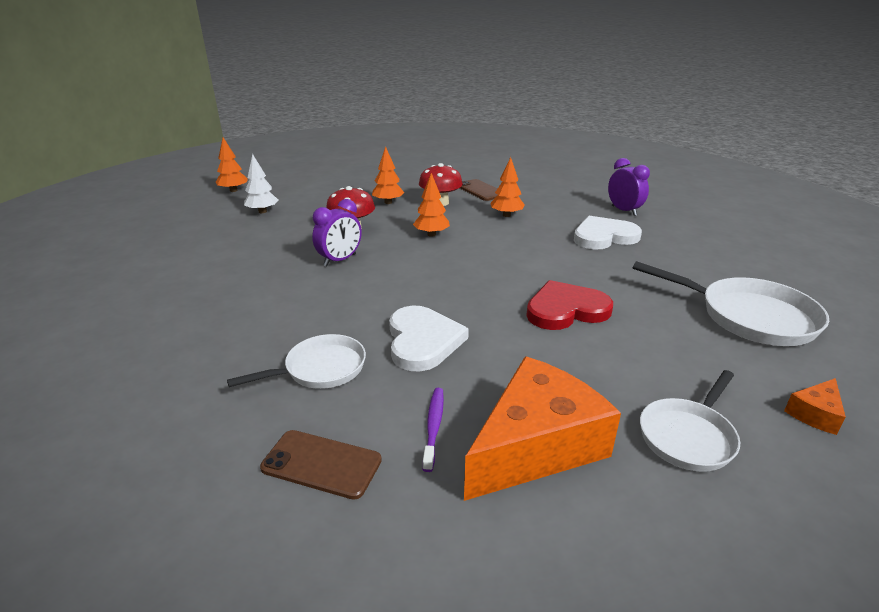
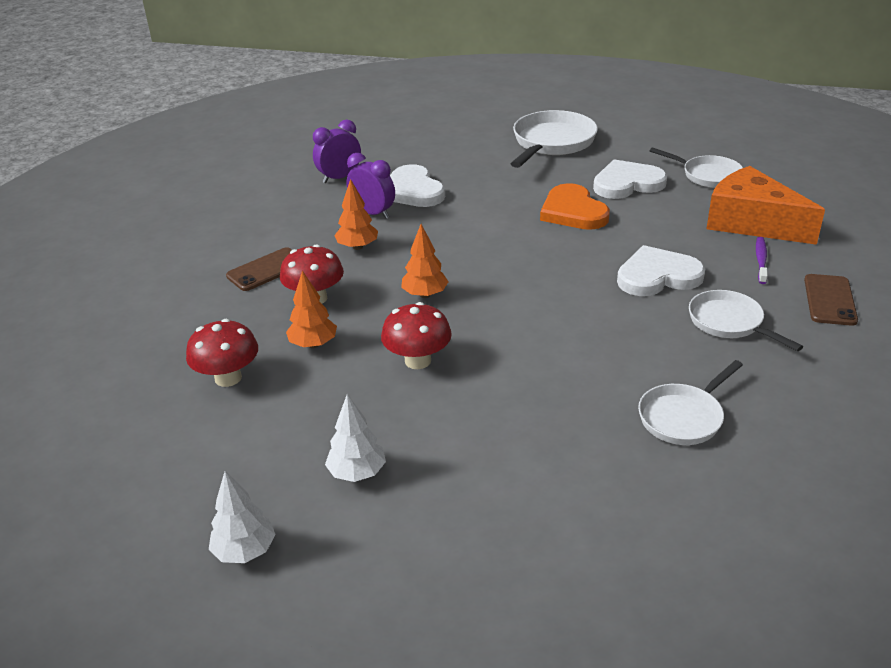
camera: 95 degrees left, 5 degrees up
orange tree [216,138,248,192] -> white tree [209,471,276,563]
purple clock [312,199,362,266] -> purple clock moved to [347,153,395,219]
purple toothbrush [422,388,444,472] -> purple toothbrush turned 105 degrees clockwise [756,237,768,284]
red heart [526,280,613,330] -> orange heart [540,183,610,230]
orange cheese [784,378,846,435] -> none
none -> red mushroom [186,319,258,387]
none -> white heart [593,159,667,199]
none -> white pan [638,360,743,445]

